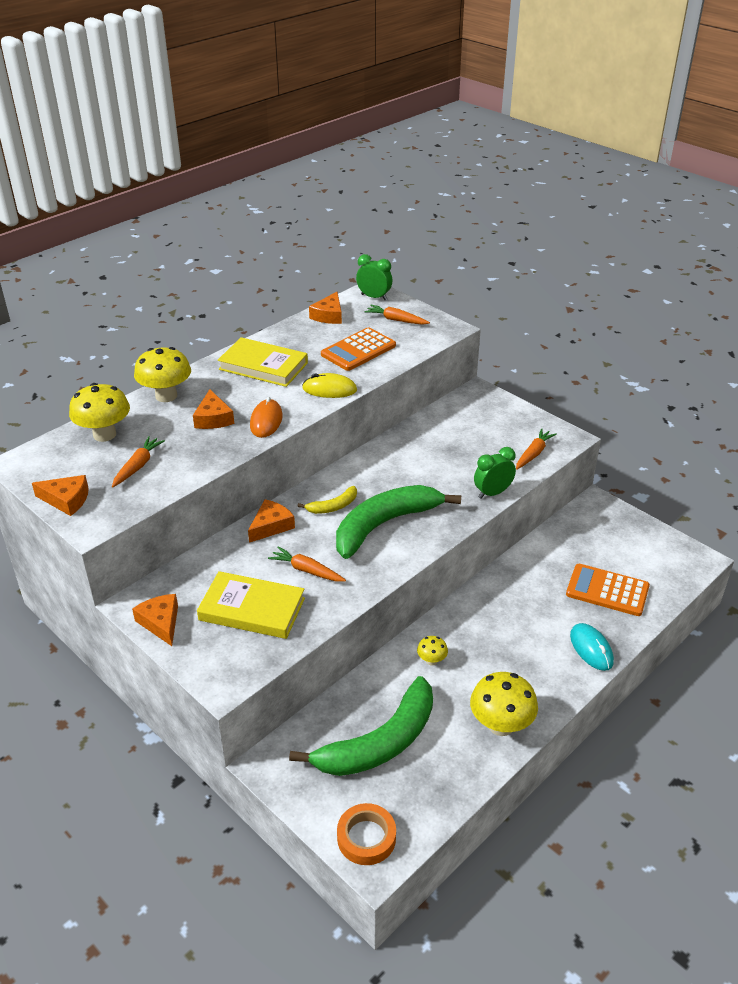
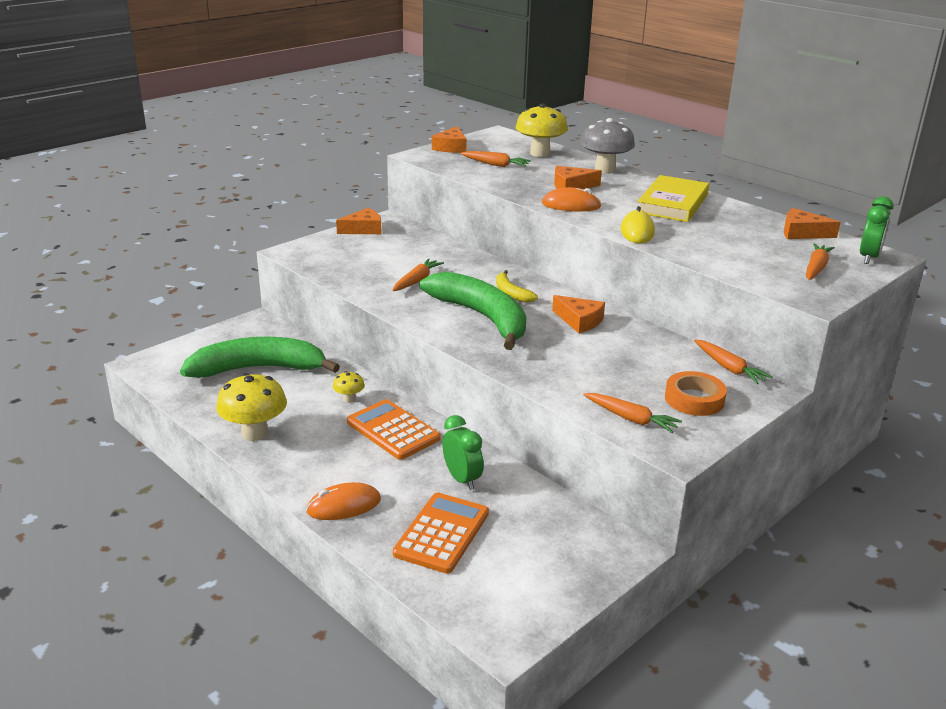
camera: 90 degrees right, 10 degrees down
yellow mushroom [134,347,191,402] -> grey mushroom [580,118,635,174]
yellow book [197,571,305,639] -> none
orange cheese [248,499,295,543] -> orange cheese moved to [552,295,605,333]
green banana [289,676,433,776] -> green banana turned 120 degrees clockwise [180,337,340,378]
orange calculator [321,327,396,371] -> orange calculator moved to [347,399,441,460]
orange tape [337,803,396,865] -> orange tape moved to [665,371,727,416]
green clock [474,447,516,499] -> green clock moved to [442,415,483,490]
turquoise mouse [570,623,614,671] -> orange mouse [306,482,381,520]
none -> orange carrot [694,339,772,384]

